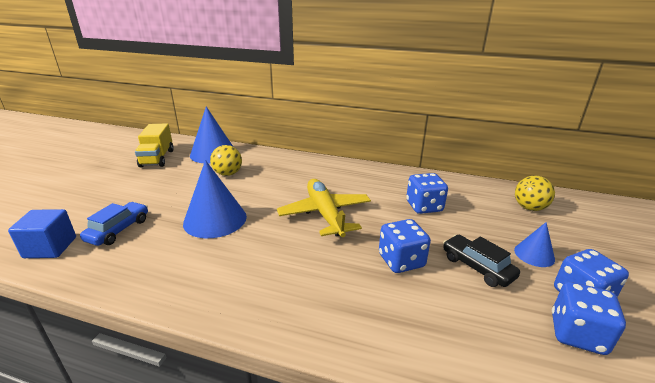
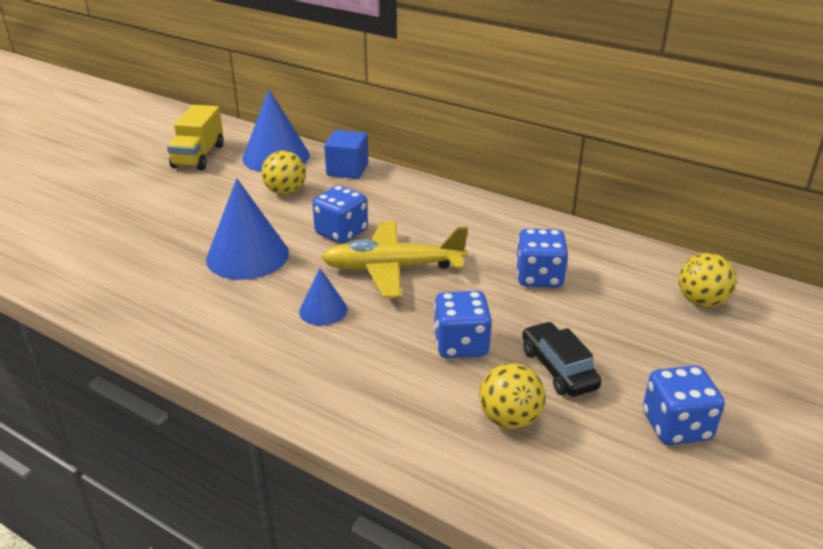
camera: 15 degrees right, 5 degrees up
blue cube [8,209,76,258] -> blue cube moved to [324,130,368,179]
blue car [80,202,148,246] -> none
yellow plane [277,179,371,237] -> yellow plane turned 90 degrees counterclockwise [322,221,468,298]
blue cone [514,222,555,267] -> blue cone moved to [299,268,348,326]
blue dice [552,282,626,355] -> blue dice moved to [312,185,368,244]
none -> yellow ball [479,363,545,429]

